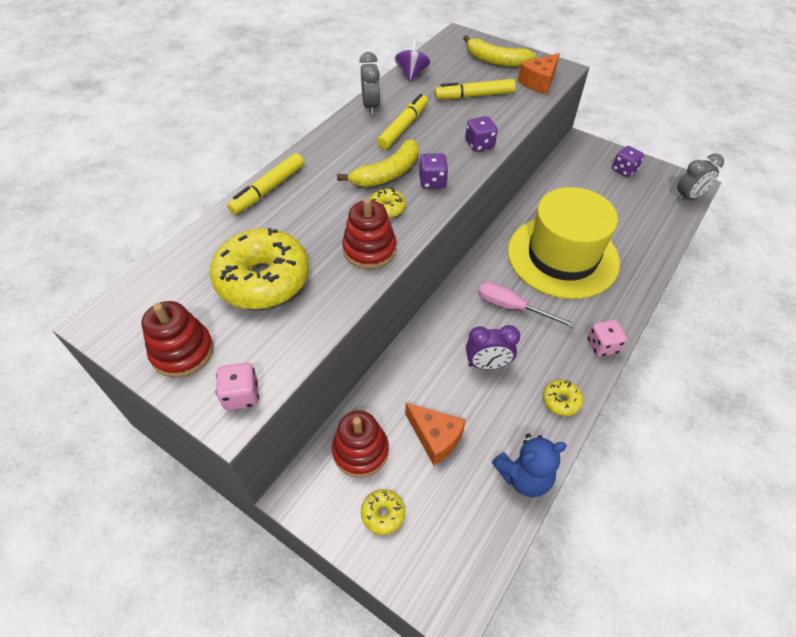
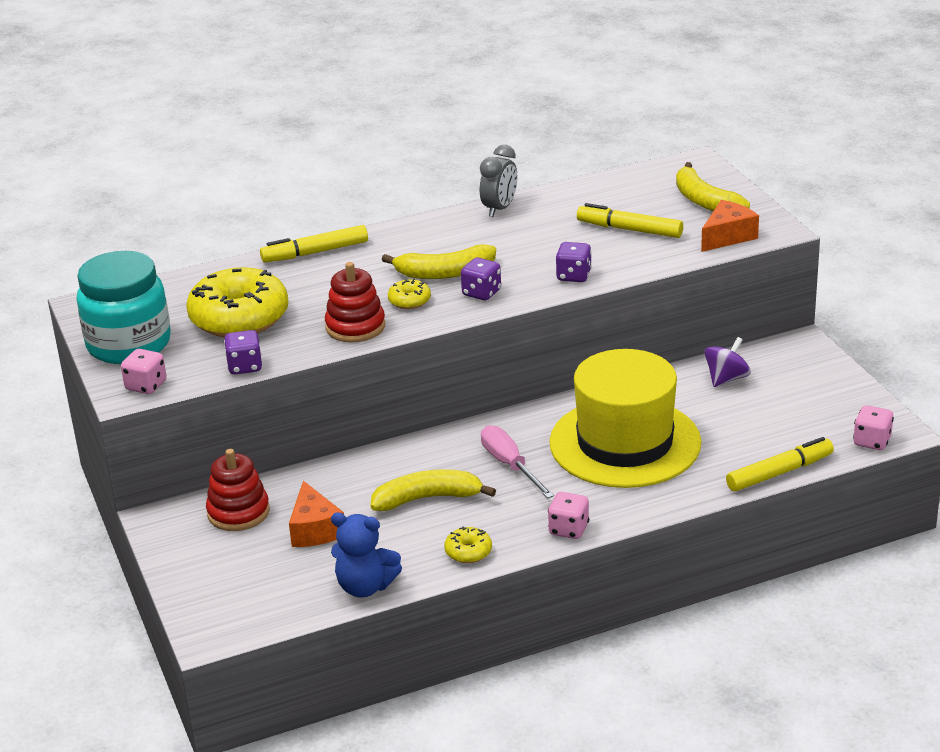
camera: 35 degrees right, 20 degrees down
red stacking toy [142,301,214,378] -> turquoise jar [76,251,171,364]
yellow donut [361,489,405,535] -> none
yellow marker [377,94,428,150] -> yellow marker moved to [726,437,834,491]
purple spinning top [395,40,430,81] -> purple spinning top moved to [704,337,751,387]
purple clock [466,325,520,370] -> yellow banana [371,469,496,511]
orange cheese [518,53,560,94] -> orange cheese turned 150 degrees clockwise [701,200,759,252]
purple dice [612,146,644,177] -> purple dice moved to [224,330,262,374]
grey clock [677,153,724,202] -> pink dice [853,405,894,450]

